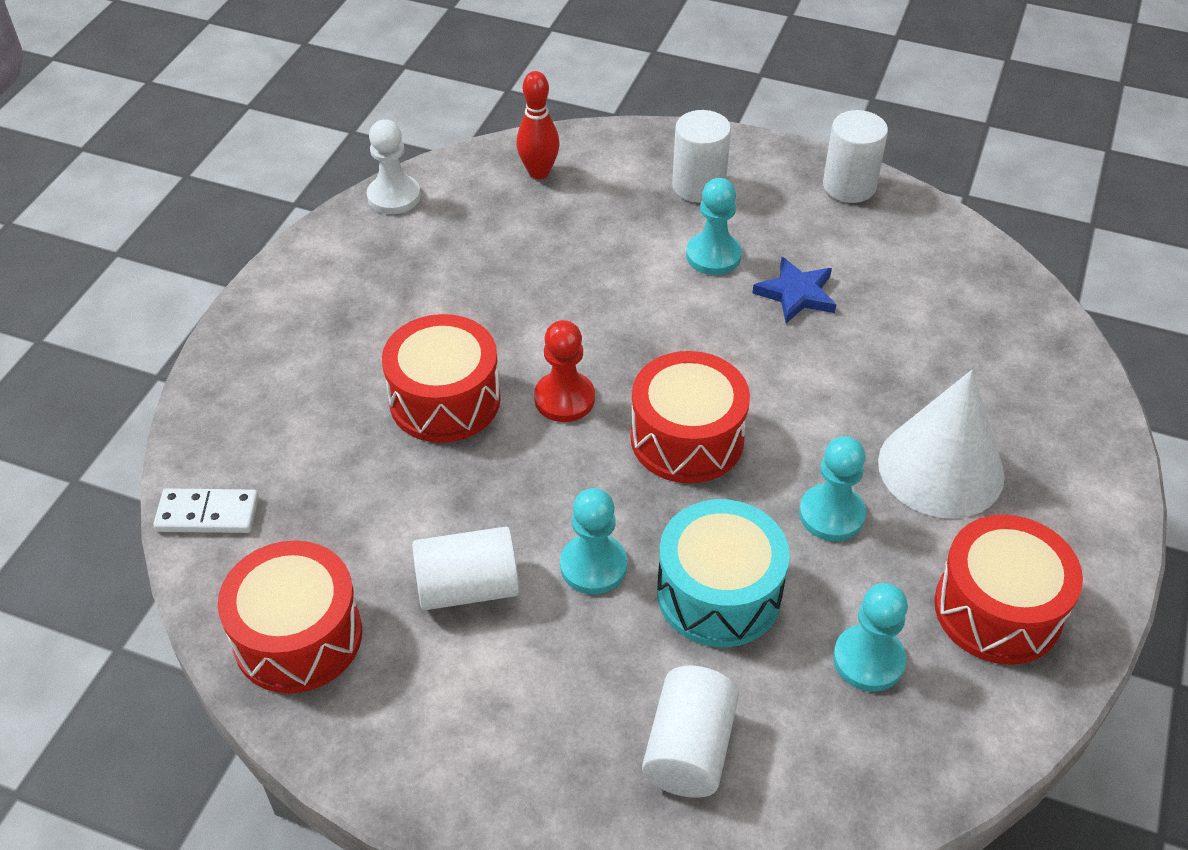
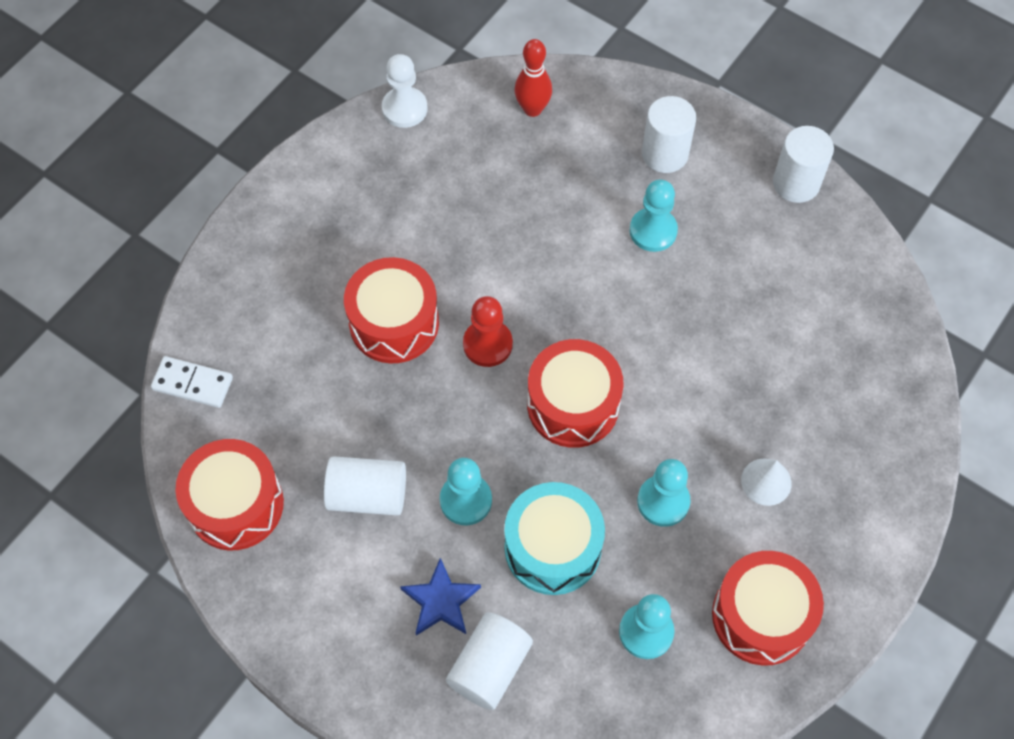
camera: 15 degrees right, 15 degrees up
blue star [753,257,837,323] -> blue star moved to [400,558,481,636]
white cone [878,370,1005,519] -> white cone [741,458,792,506], size x0.49

